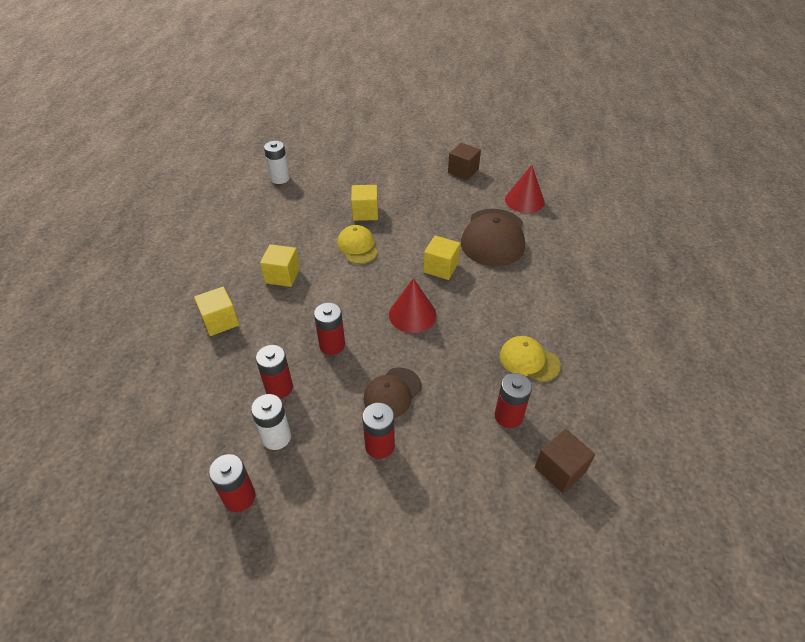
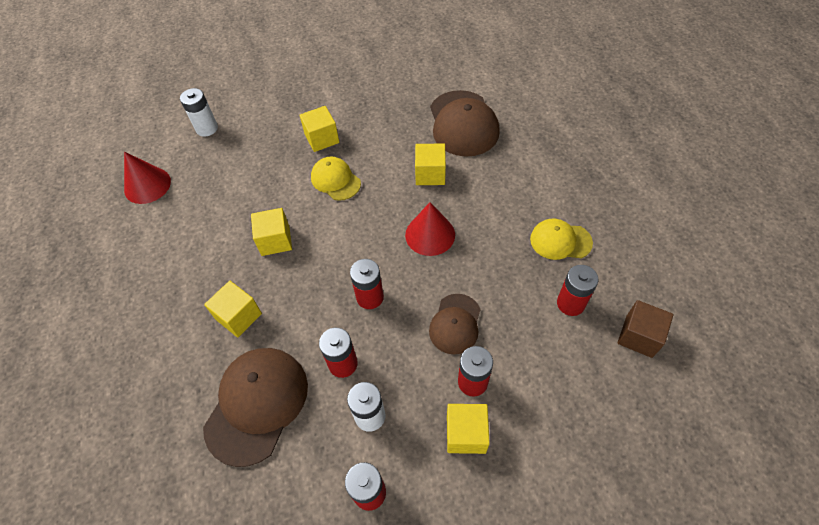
camera: 20 degrees left, 10 degrees up
brown cube [448,143,481,180] -> none
red cone [505,165,545,213] -> red cone moved to [124,152,171,204]
none -> brown cap [203,348,308,467]
none -> yellow cube [447,404,490,454]

